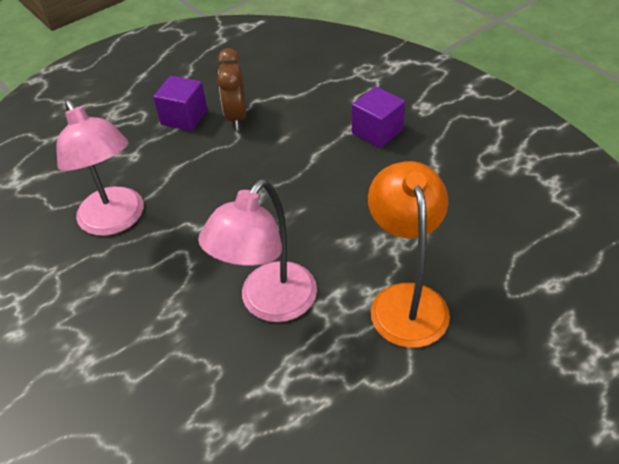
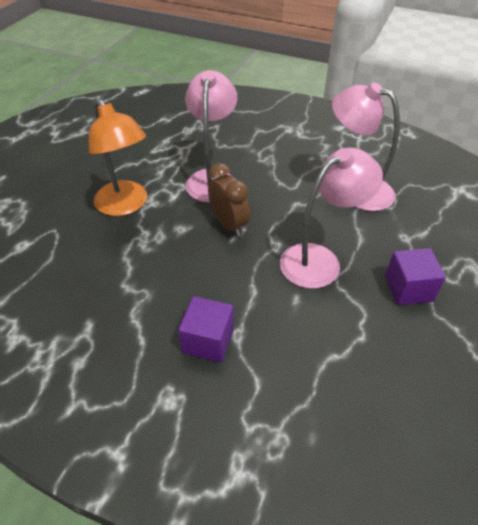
camera: 150 degrees right, 0 degrees up
brown clock [217,48,246,130] -> brown clock moved to [208,163,250,237]
none -> pink lamp [280,148,383,289]

